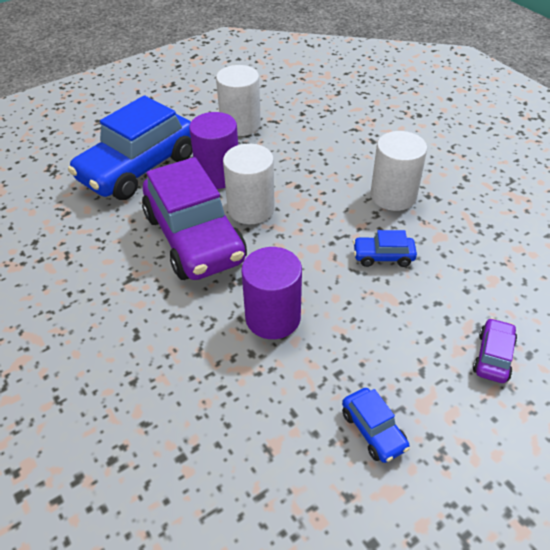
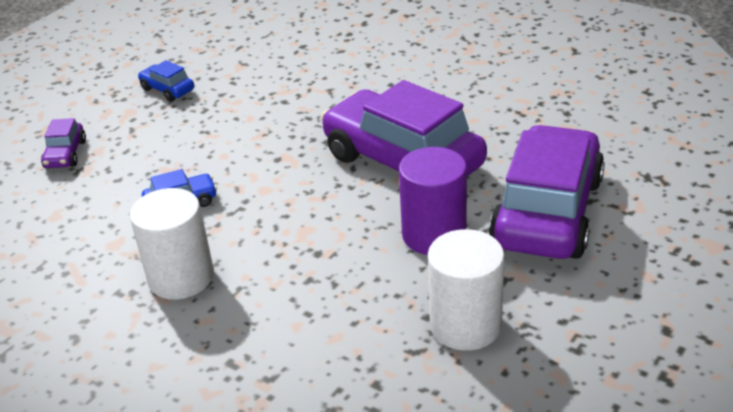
camera: 160 degrees right, 10 degrees down
blue car [68,95,193,200] -> purple car [489,125,605,259]
white cylinder [223,144,275,224] -> none
purple cylinder [241,247,302,339] -> none

